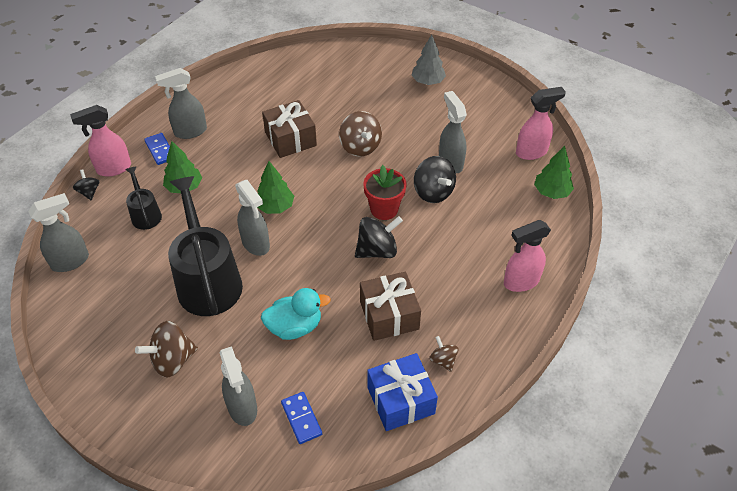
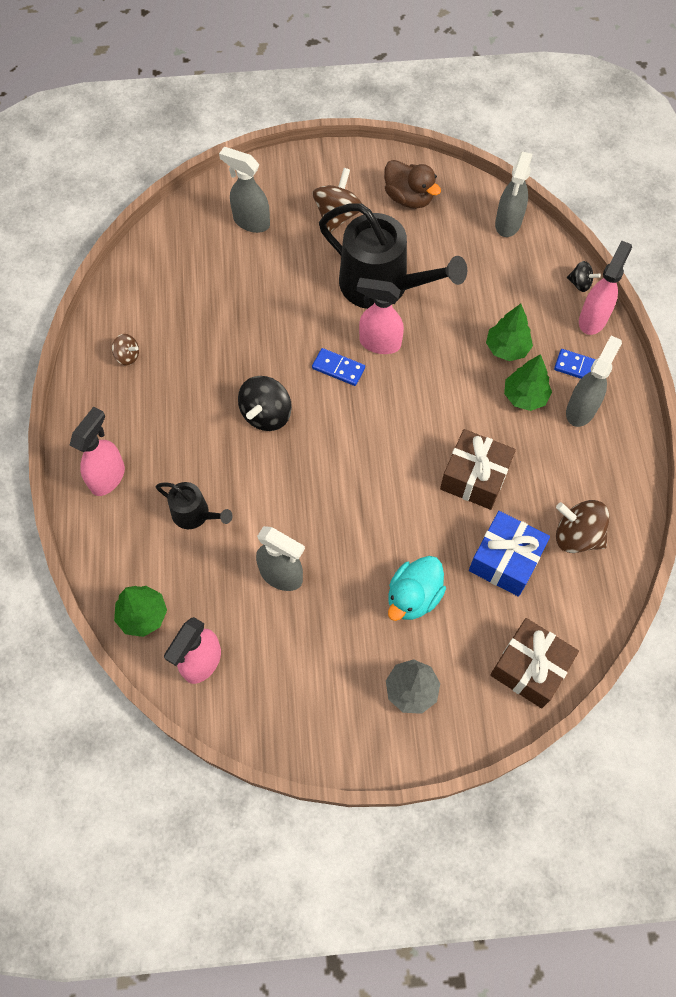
camera: 140 degrees right, 15 degrees up
black watering can [125,167,162,230] -> black watering can moved to [156,482,233,529]
grey spray bottle [235,180,270,256] -> pink spray bottle [357,278,404,354]
green tree [257,161,294,214] -> green tree moved to [504,354,552,411]
turquoise duck [261,288,331,340] -> turquoise duck moved to [388,556,446,621]
blue domino [281,392,322,444] -> blue domino moved to [312,348,365,386]
brown spinning top [339,111,382,157] -> brown spinning top moved to [556,500,609,553]
brown gift [360,272,421,341] -> brown gift moved to [490,618,579,708]
red flower pot [363,165,407,220] -> none
blue gift [367,353,438,431] -> blue gift moved to [469,511,550,597]
black spinning top [414,156,456,203] -> none
none -> brown duck [384,160,441,209]

